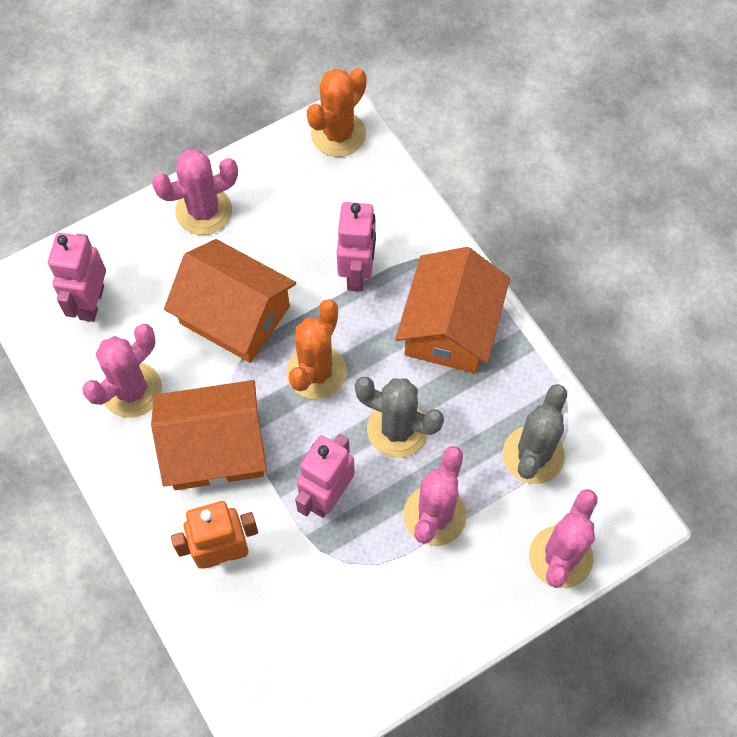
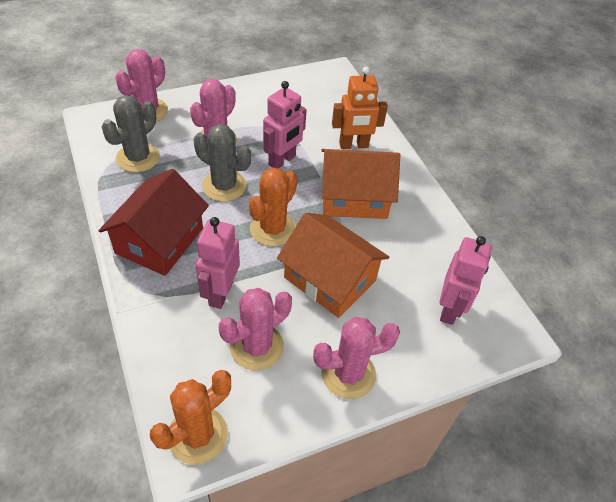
camera: 175 degrees left, 15 degrees down
pink cactus [82,324,162,418] -> pink cactus moved to [219,288,292,371]
orange house [395,247,510,374] -> red house [99,169,209,276]

